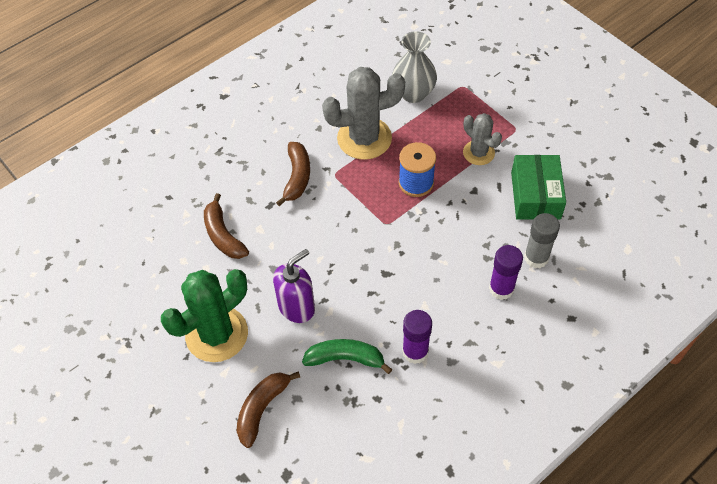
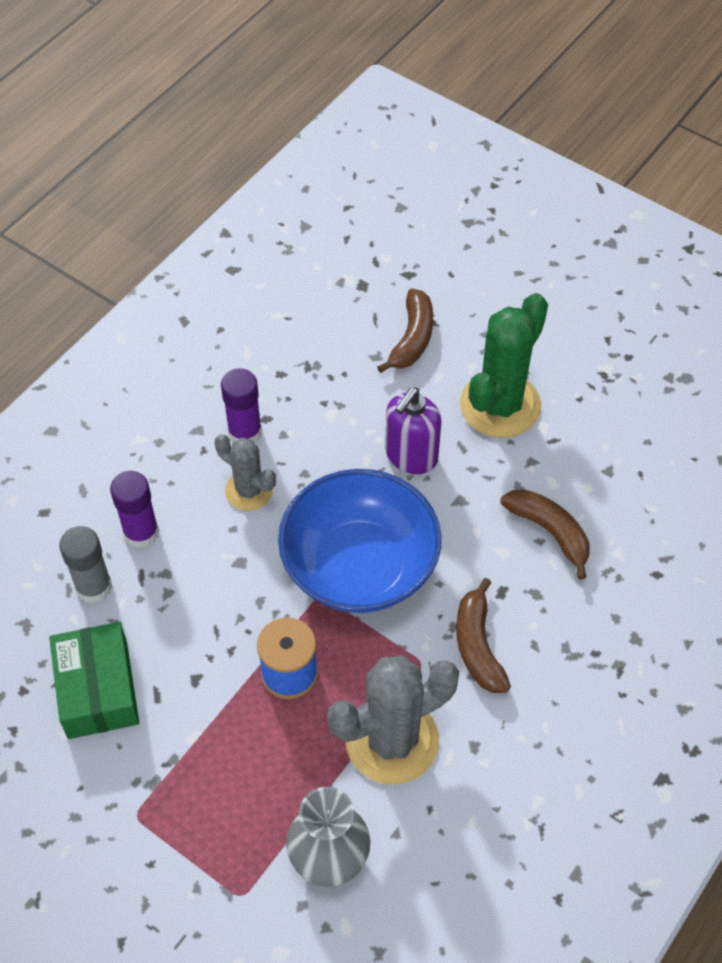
camera: 165 degrees right, 0 degrees up
green banana [302,339,392,374] -> none
grey cactus [463,113,502,165] -> grey cactus moved to [215,434,276,511]
none -> blue bowl [278,469,441,613]

